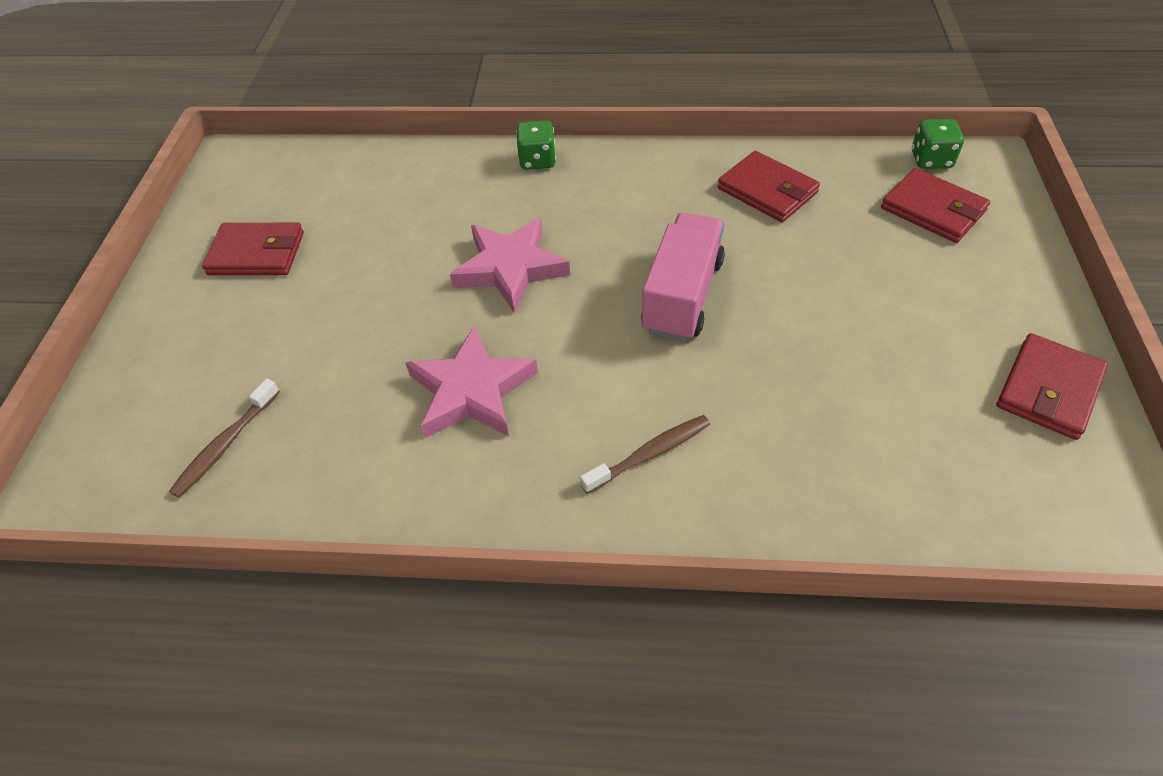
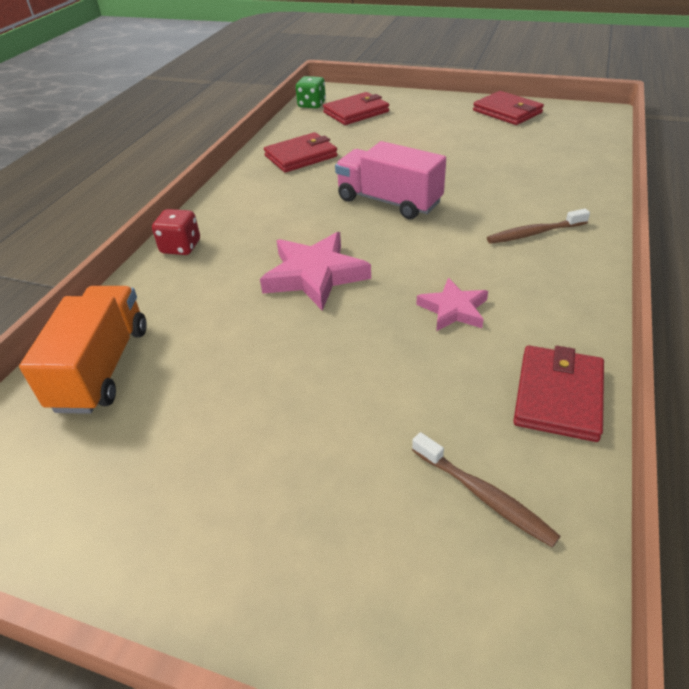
camera: 75 degrees left, 10 degrees down
red wallet [202,223,304,275] -> red wallet moved to [513,345,604,442]
pink star [405,325,538,438] -> pink star [416,278,488,331], size x0.61
green dice [516,120,556,170] -> red dice [152,209,200,255]
brown toothbrush [580,415,710,494] -> brown toothbrush turned 90 degrees counterclockwise [487,209,590,244]
none -> orange truck [19,286,147,414]

